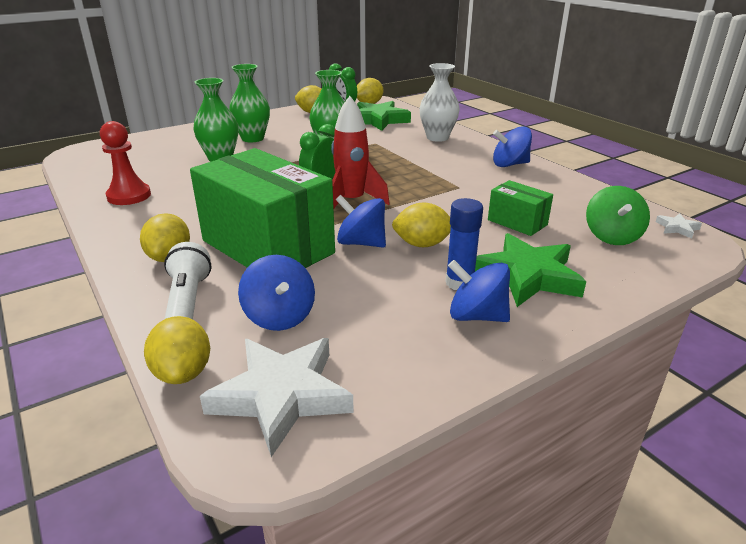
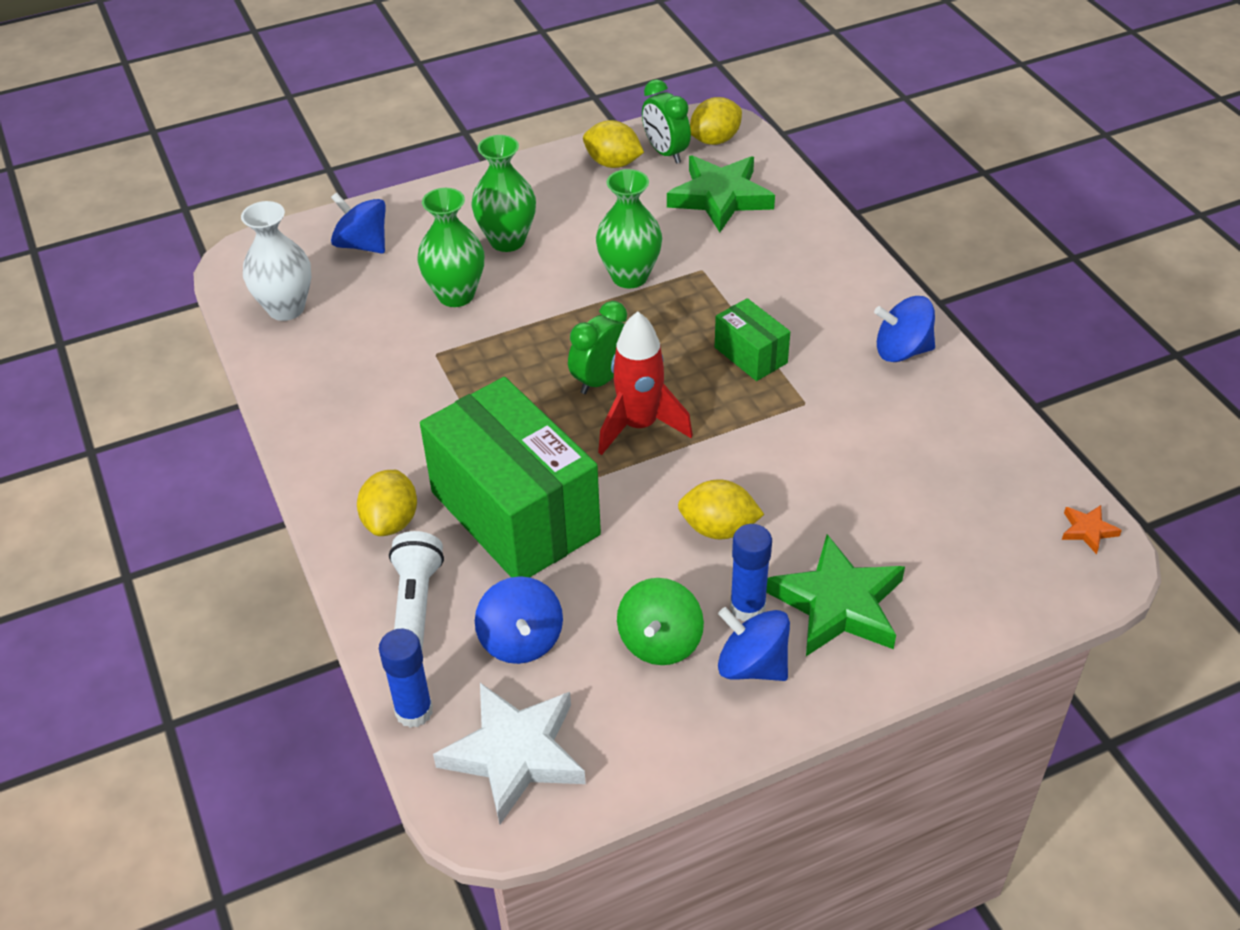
camera: 10 degrees right, 15 degrees up
red pawn [100,121,151,205] -> none
yellow lemon [144,316,210,384] -> blue glue stick [379,629,433,728]
blue spinning top [336,195,386,248] -> blue spinning top moved to [331,193,386,254]
white vase [420,63,460,142] -> white vase moved to [241,201,311,321]
green box [488,180,553,236] -> green box moved to [715,298,790,381]
green spinning top [586,186,650,245] -> green spinning top moved to [617,578,704,665]
white star [656,213,702,239] -> orange star [1062,505,1122,554]

